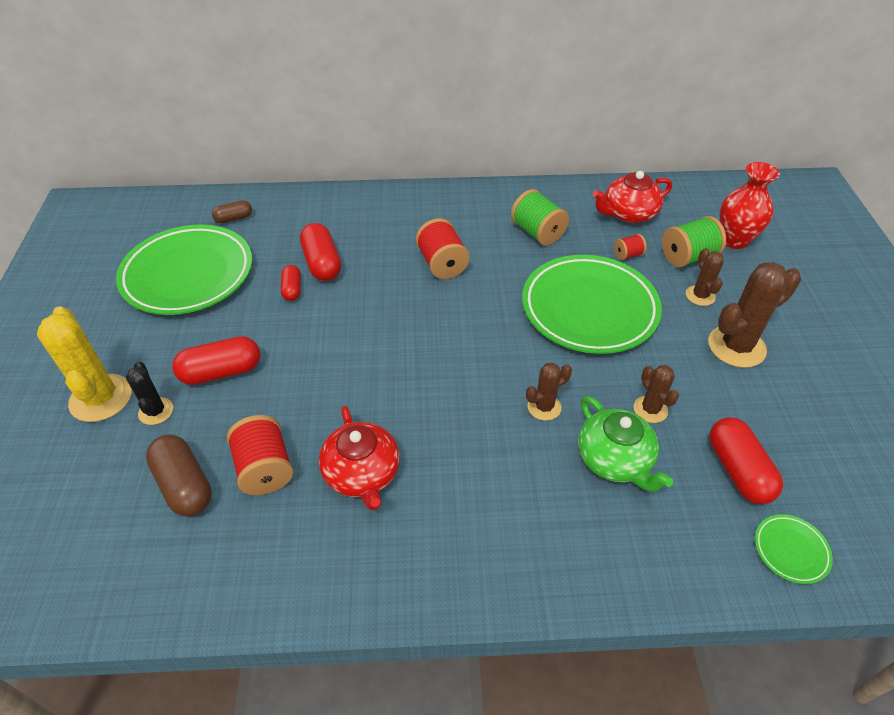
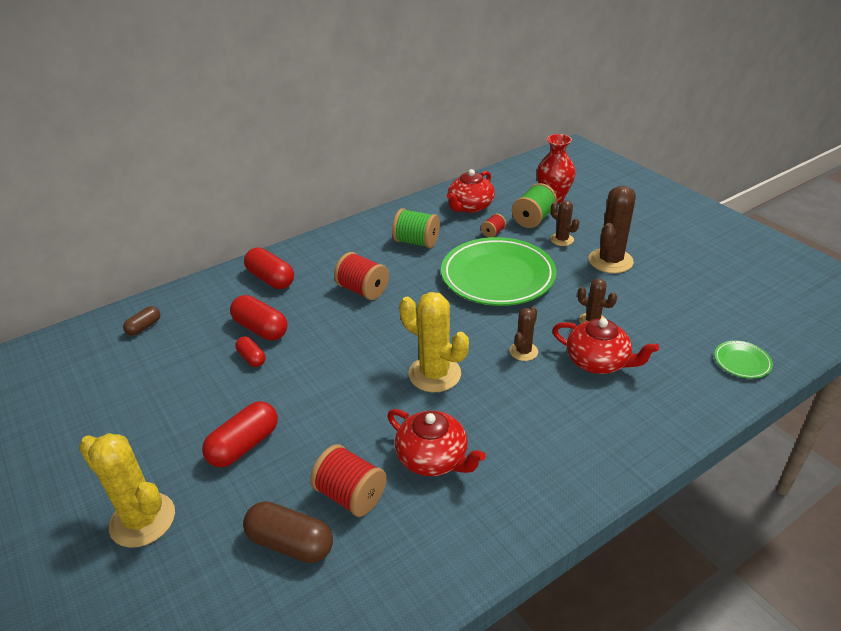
camera: 30 degrees left, 10 degrees down
green plate [116,225,252,315] -> none
black cactus [126,361,173,425] -> none
green teapot [578,396,673,492] -> red teapot [553,318,659,374]
red capsule [709,417,783,504] -> red capsule moved to [244,248,294,289]
none -> yellow cactus [399,292,469,392]

